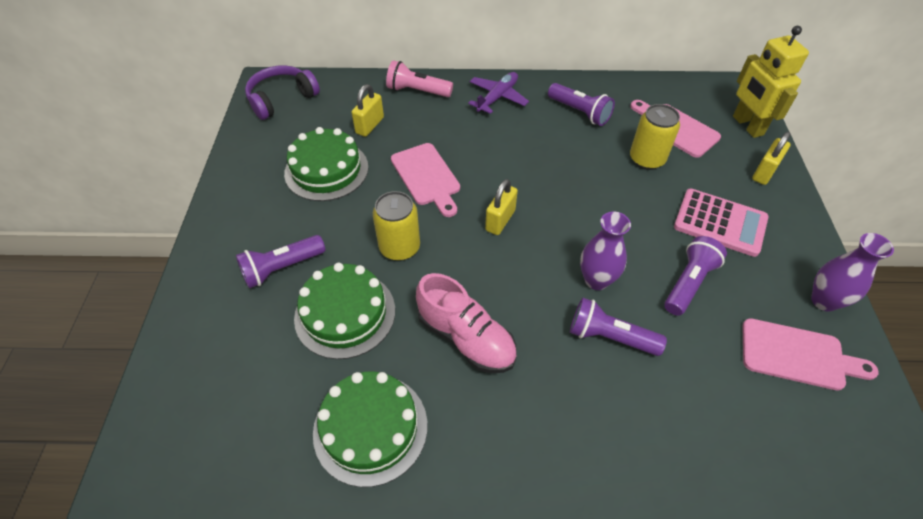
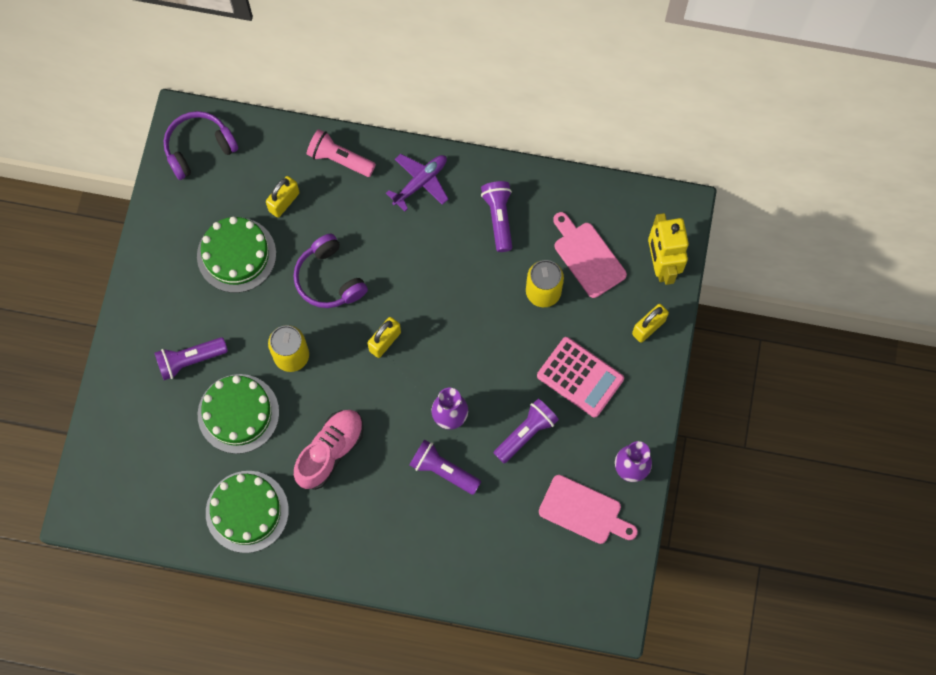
camera: 10 degrees right, 20 degrees up
pink cutting board [391,143,460,217] -> purple headphones [293,234,368,308]
pink shoe [416,273,517,373] -> pink shoe turned 105 degrees counterclockwise [294,410,364,490]
purple flashlight [548,83,615,126] -> purple flashlight turned 150 degrees counterclockwise [481,181,512,252]

